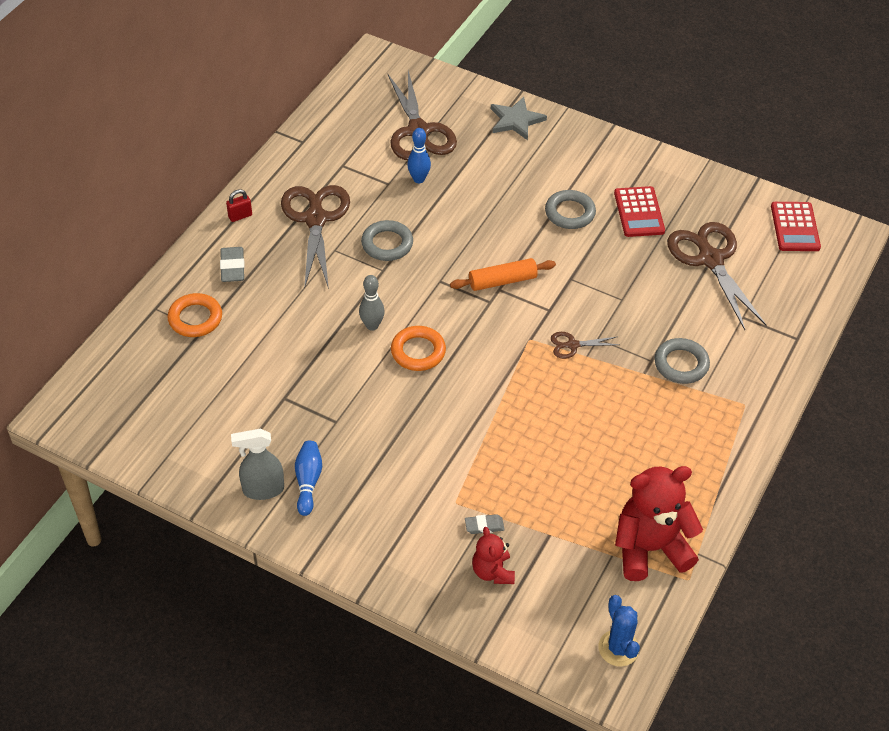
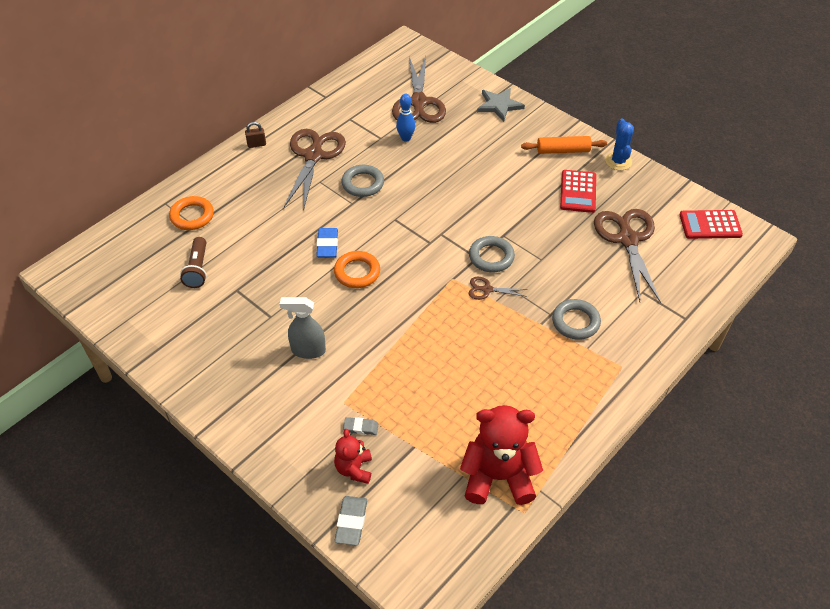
camera: 15 degrees right, 0 degrees up
grey eraser [220,247,245,282] -> grey eraser moved to [334,496,367,546]
red padlock [226,189,252,222] -> brown padlock [245,122,266,148]
grey spray bottle [231,429,284,500] -> grey spray bottle moved to [280,297,326,359]
blue bowling pin [295,441,322,516] -> none
grey bowling pin [359,275,385,331] -> blue eraser [316,228,338,257]
orange rolling pin [450,258,556,291] -> orange rolling pin moved to [521,136,607,154]
grey ring [545,190,596,229] -> grey ring moved to [469,236,515,272]
blue cactus [598,595,640,667] -> blue cactus moved to [605,119,634,170]
red calculator [771,202,821,251] -> red calculator turned 75 degrees clockwise [679,210,743,239]
none -> brown flashlight [180,237,207,288]

